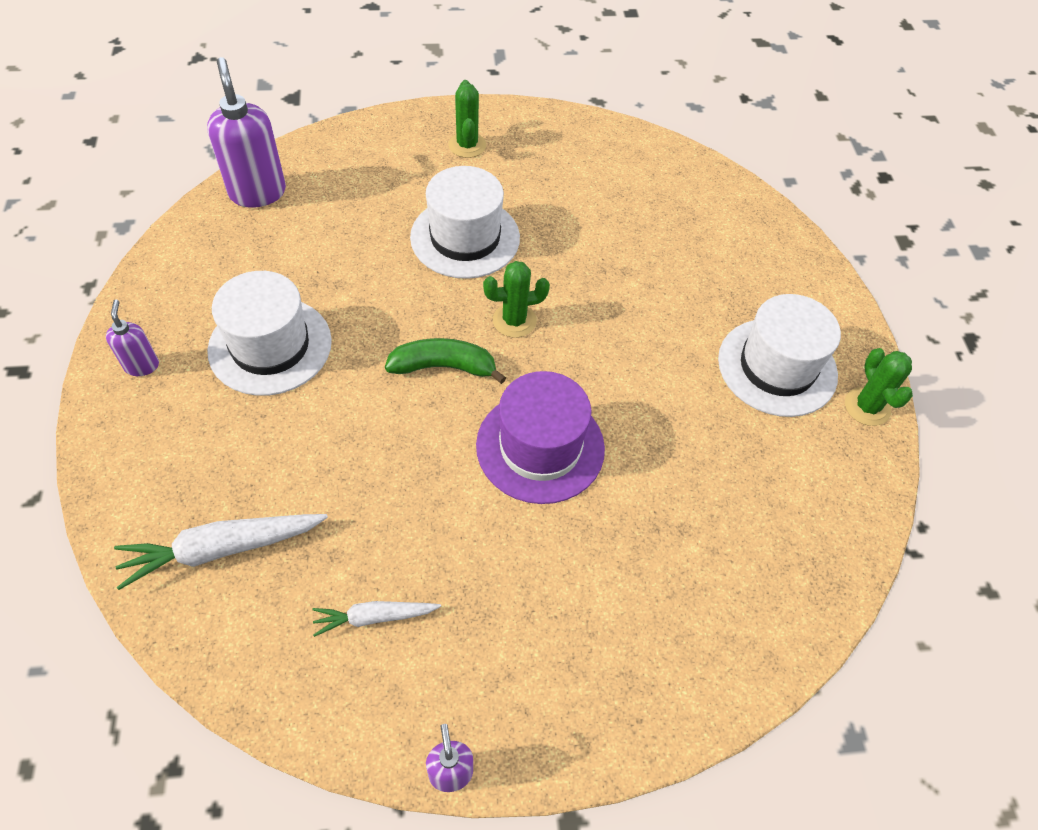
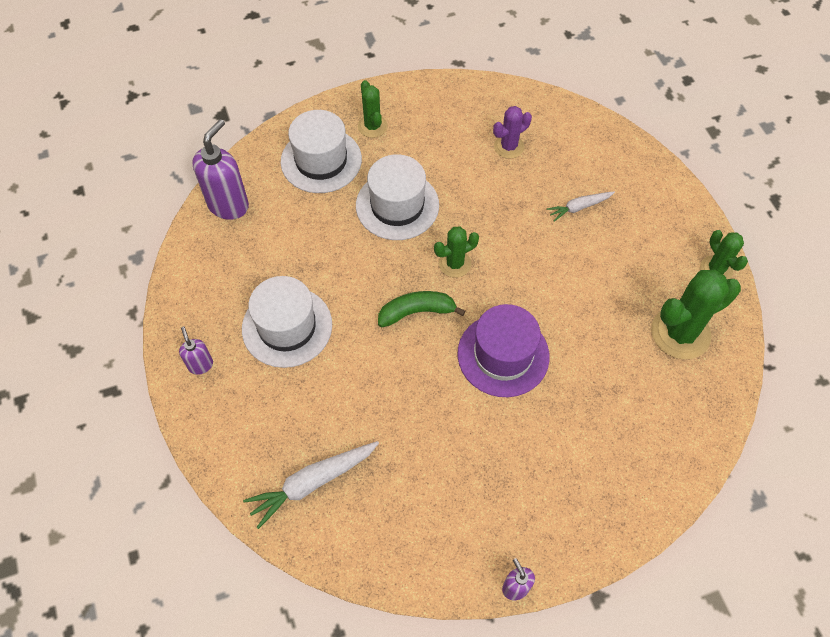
camera: 10 degrees left, 5 degrees up
purple soap dispenser [207,57,286,208] -> purple soap dispenser turned 60 degrees clockwise [192,119,249,220]
white carrot [312,601,441,637] -> white carrot moved to [547,192,615,222]
white hat [718,294,841,417] -> white hat moved to [281,110,362,193]
none -> purple cactus [493,106,532,159]
none -> green cactus [651,270,741,359]

